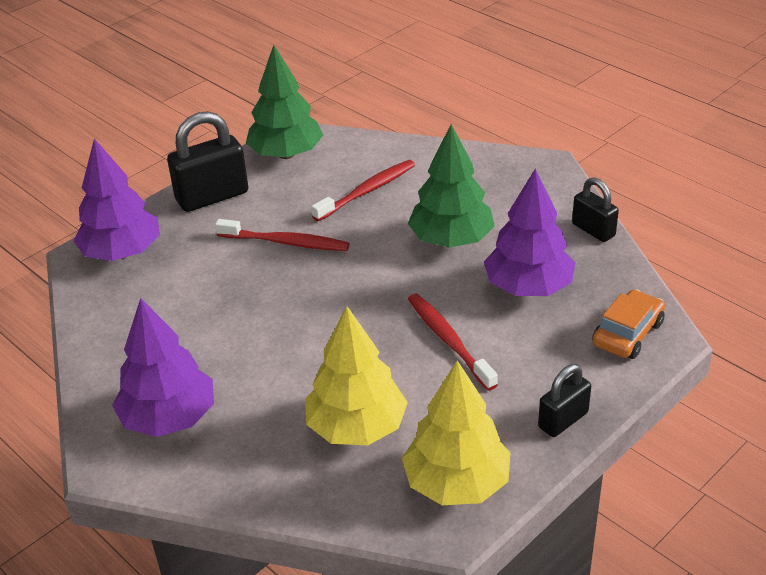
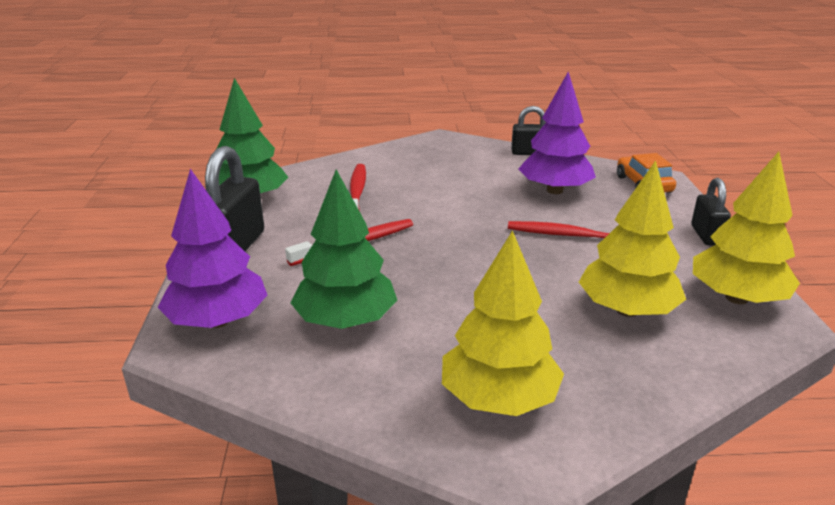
camera: 50 degrees left, 10 degrees down
purple tree [112,298,214,437] -> yellow tree [442,230,564,416]
green tree [408,124,495,248] -> green tree moved to [290,169,397,329]

